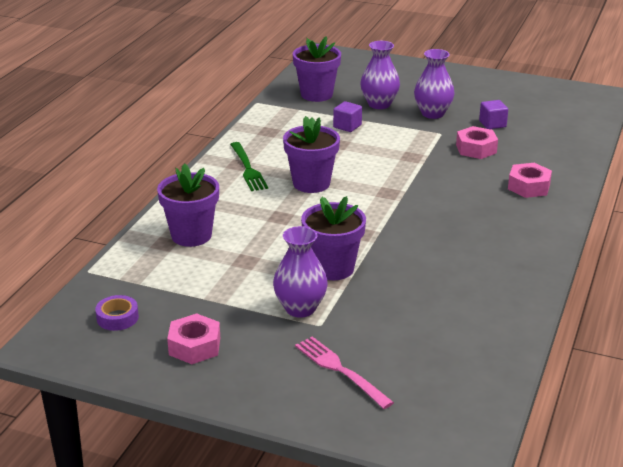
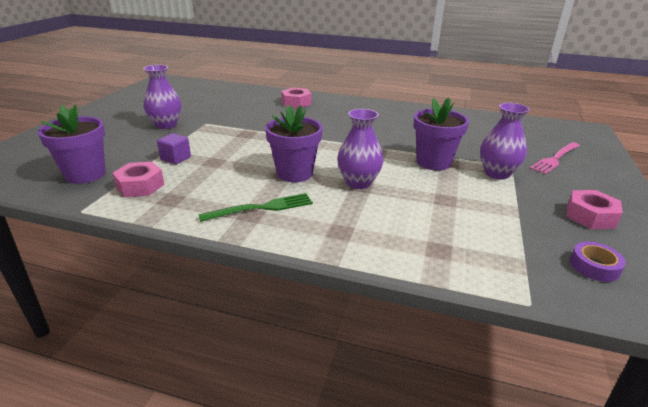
camera: 95 degrees left, 0 degrees up
purple flower pot [157,163,219,247] -> none
purple vase [360,41,400,109] -> purple vase moved to [337,109,384,189]
pink nut [456,126,498,159] -> pink nut moved to [112,162,165,197]
purple cube [479,100,508,129] -> none

